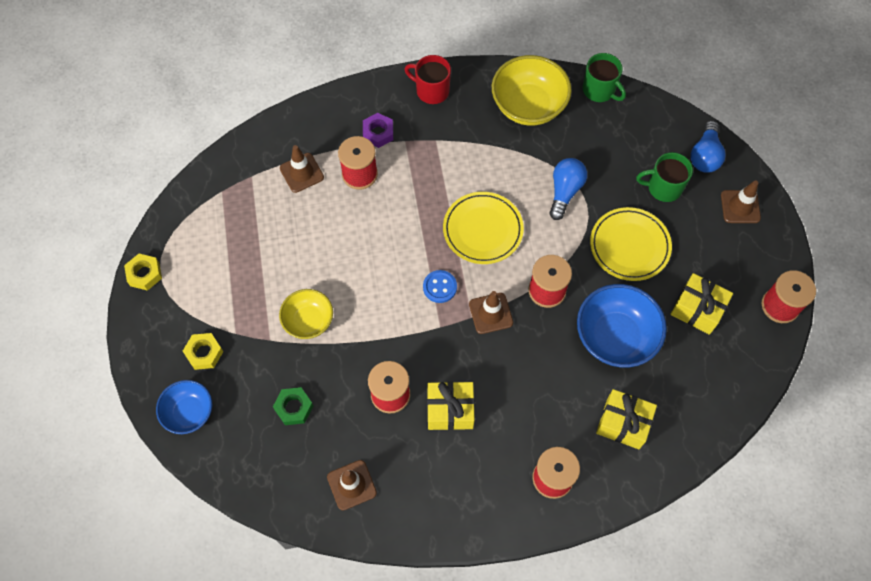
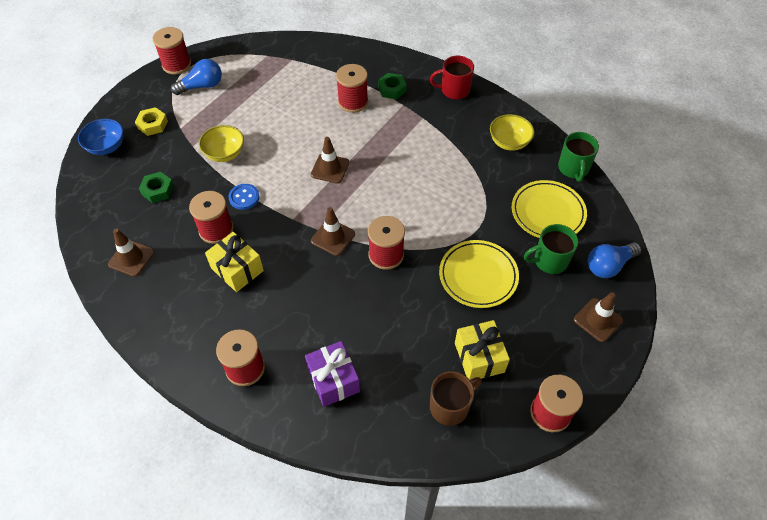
camera: 45 degrees right, 10 degrees down
yellow nut [124,254,162,291] -> red spool [153,27,191,75]
brown traffic cone [280,145,324,193] -> brown traffic cone moved to [311,137,349,184]
purple nut [363,113,393,148] -> green nut [378,73,407,99]
red mug [405,55,451,104] -> red mug turned 75 degrees counterclockwise [430,56,474,100]
blue button [423,270,457,303] -> blue button moved to [229,184,260,210]
yellow plate [443,192,524,264] -> yellow plate moved to [512,180,587,238]
yellow bowl [492,55,572,126] -> yellow bowl [490,114,534,151], size x0.62
blue light bulb [549,158,587,220] -> blue light bulb moved to [171,59,222,95]
blue bowl [577,284,667,368] -> none
yellow gift [596,389,657,449] -> purple gift [305,341,360,407]
green mug [636,152,693,202] -> green mug turned 60 degrees counterclockwise [524,224,578,274]
none -> brown mug [430,371,482,426]

